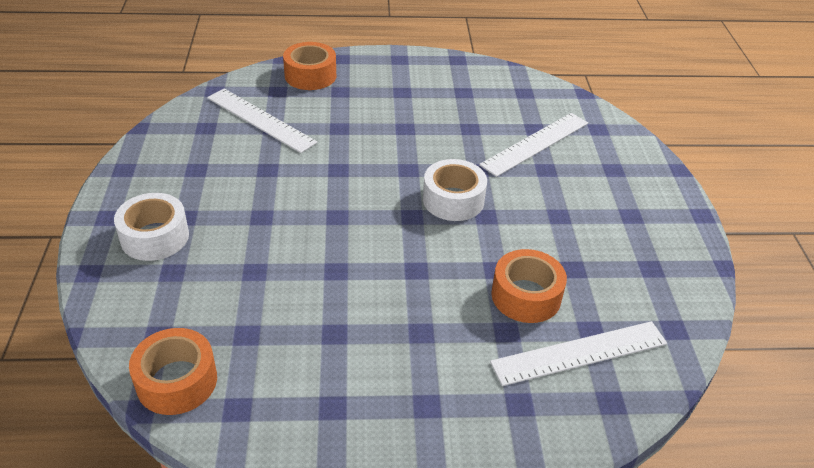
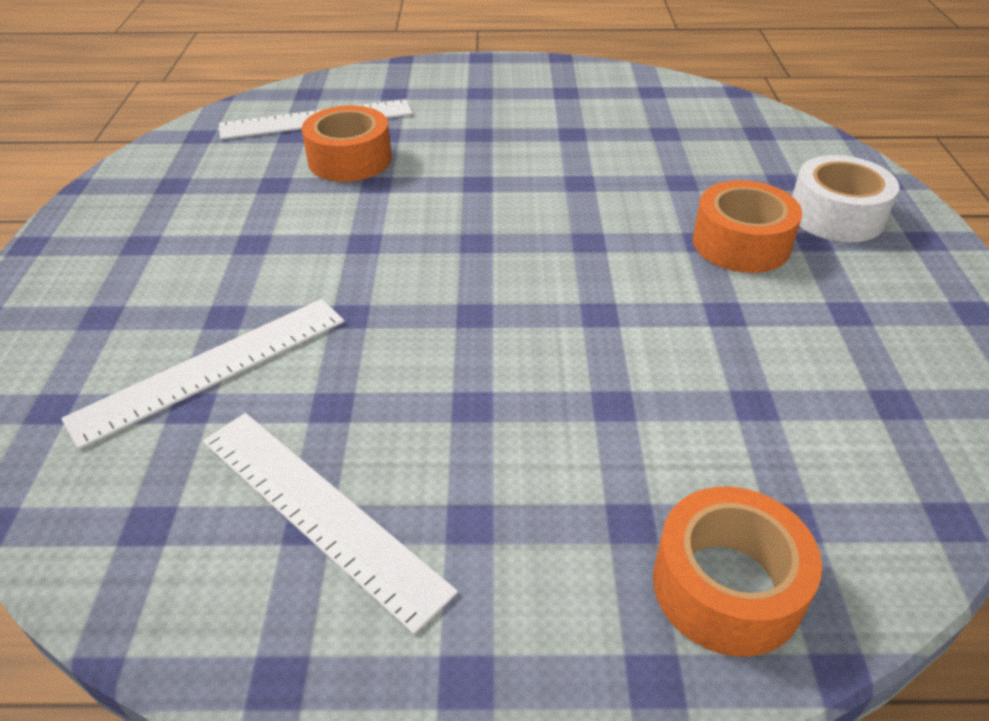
camera: 175 degrees left, 0 degrees up
orange tape [129,328,217,415] -> orange tape moved to [693,180,802,273]
white ruler [207,89,318,153] -> white ruler moved to [203,413,458,634]
white tape [423,159,487,221] -> none

